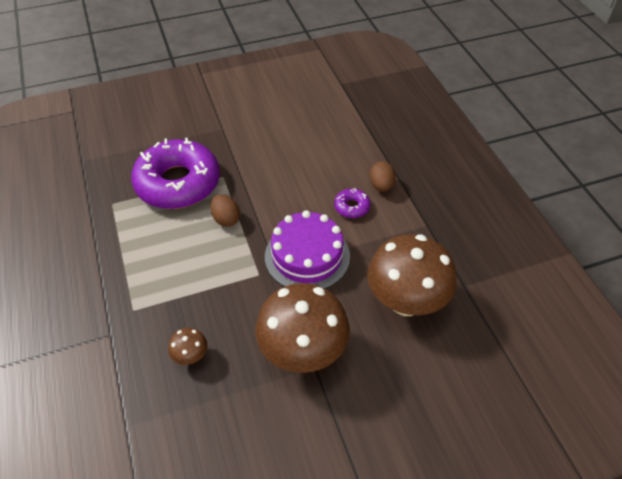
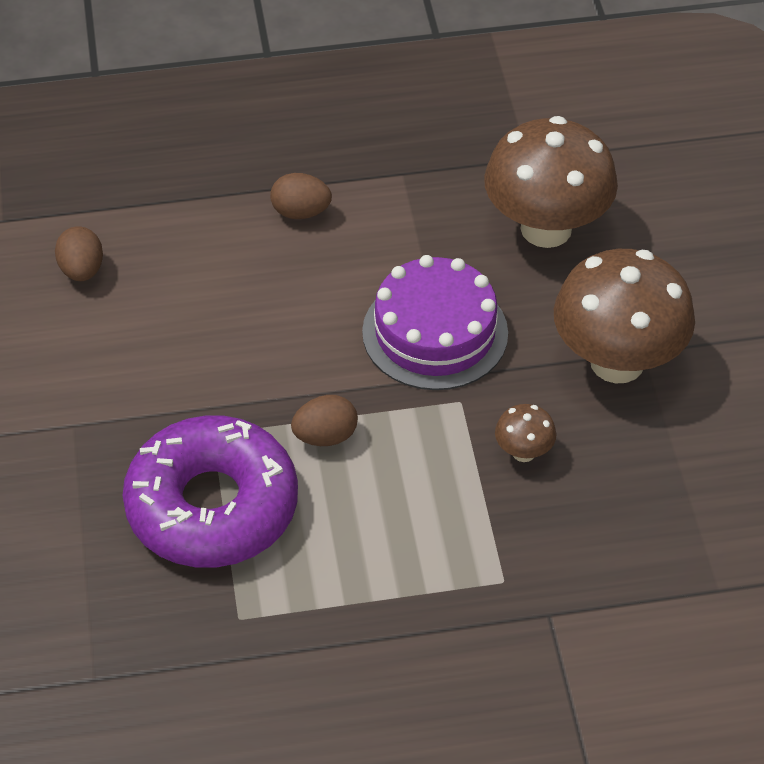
camera: 80 degrees left, 0 degrees up
brown mushroom [168,328,207,365] -> brown mushroom moved to [495,404,556,462]
purple donut [334,188,371,218] -> none
none -> brown egg [55,226,103,281]

